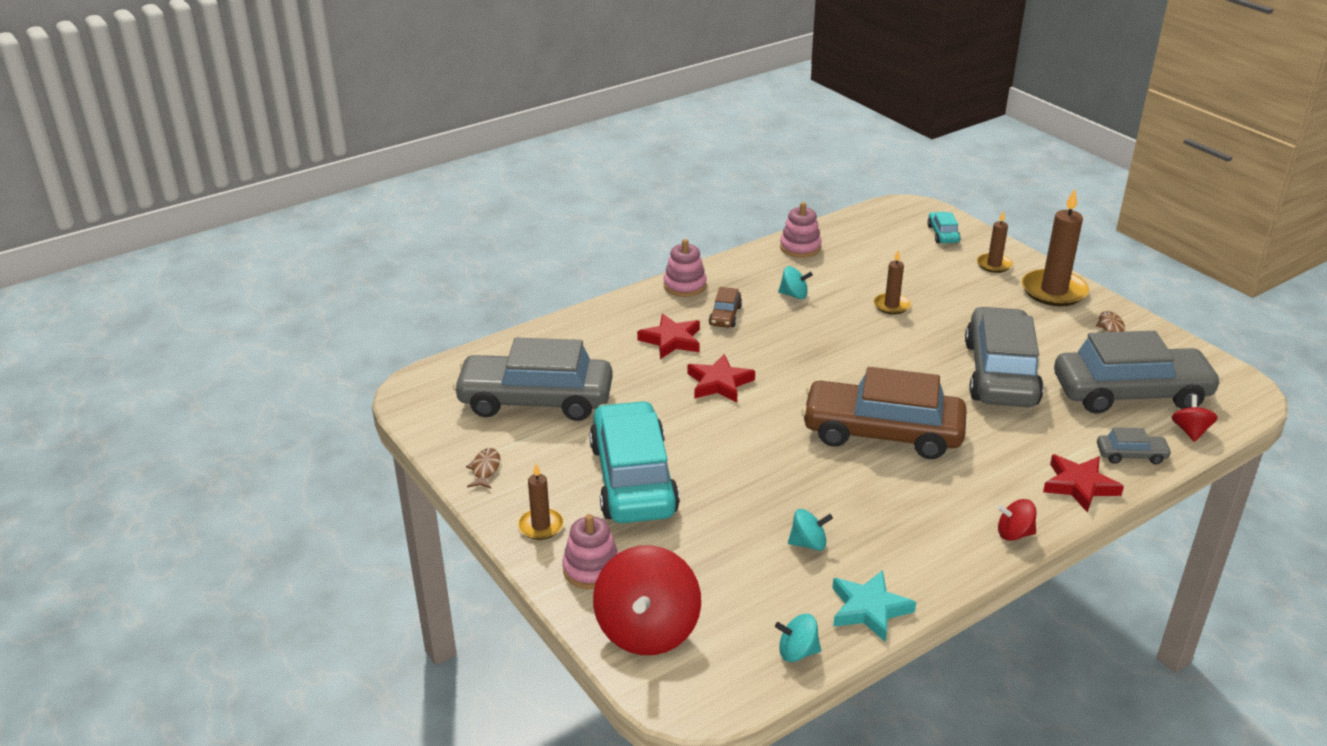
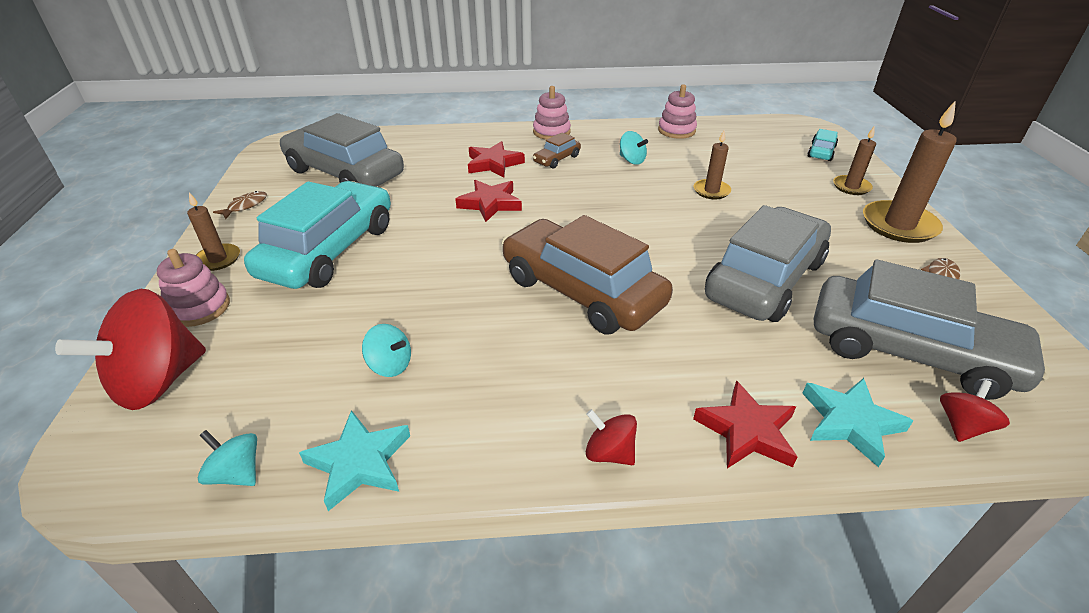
camera: 30 degrees right, 5 degrees up
grey car [1097,427,1172,465] -> turquoise star [802,378,913,467]

